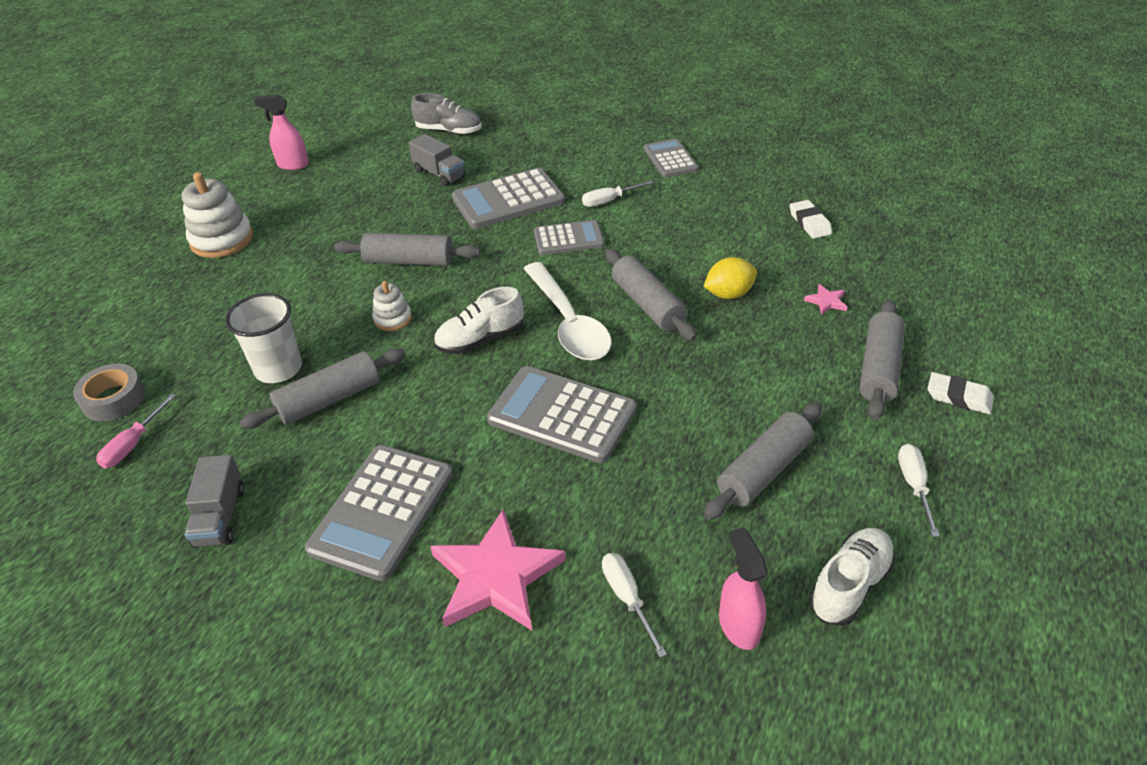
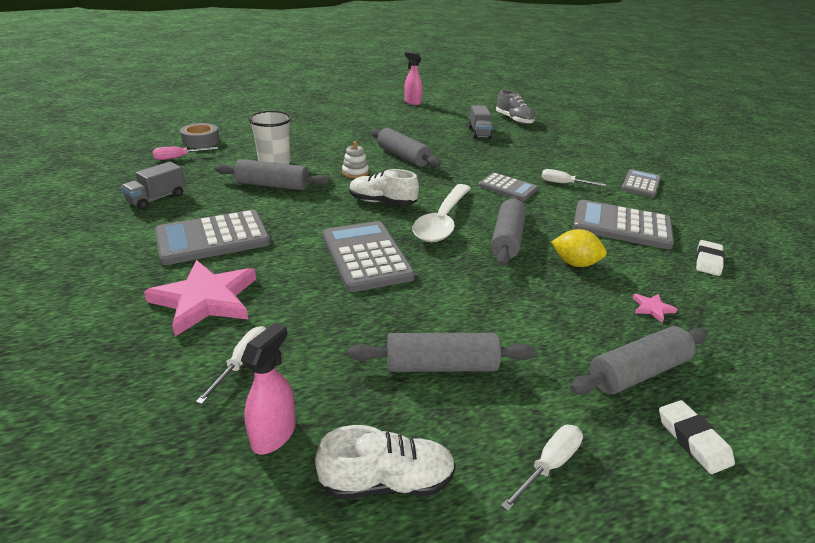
camera: 40 degrees right, 10 degrees down
white stacking toy [182,172,253,258] -> none
grey calculator [452,168,565,229] -> grey calculator moved to [573,200,674,249]

